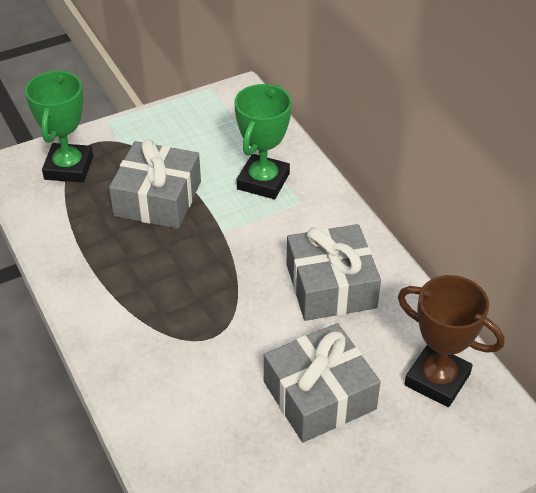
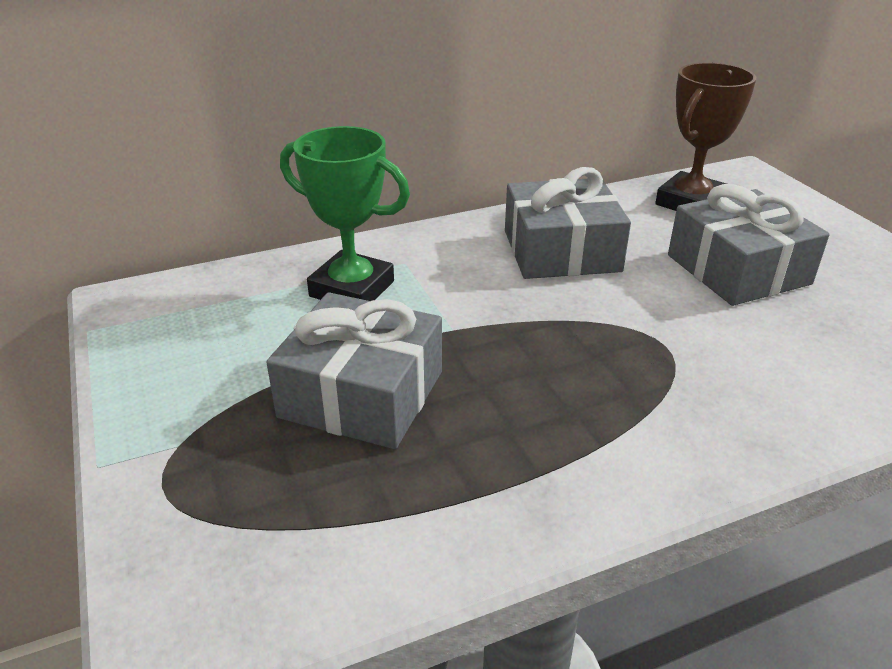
camera: 85 degrees left, 10 degrees down
green trophy [25,70,93,183] -> none

